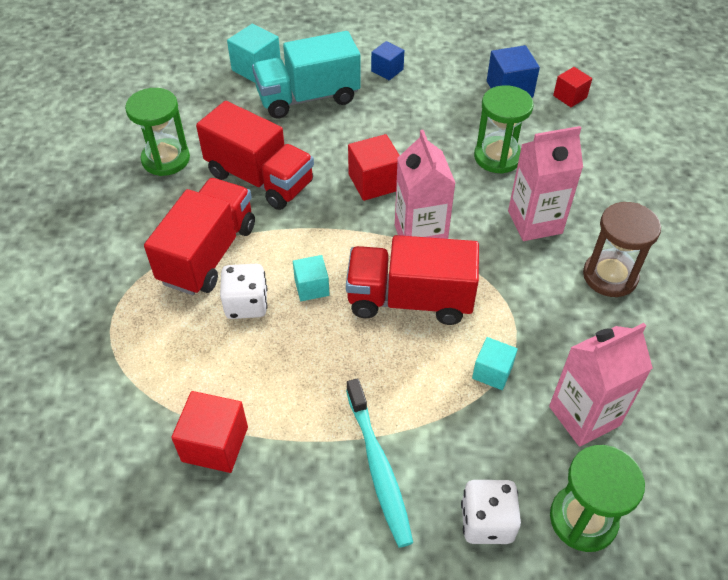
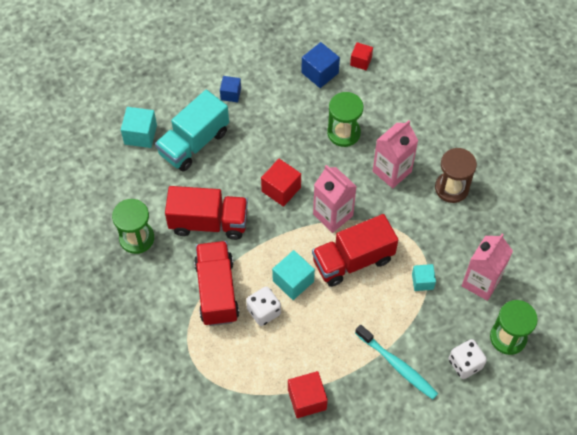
camera: 30 degrees left, 10 degrees up
turquoise cube [293,255,330,301] -> turquoise cube [272,250,315,300], size x1.53

